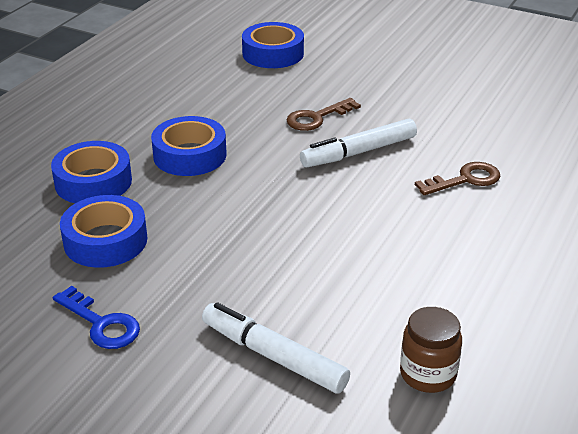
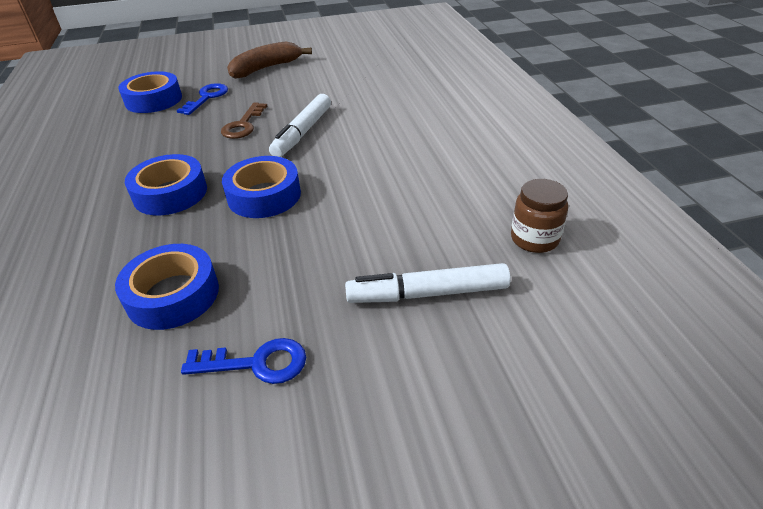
camera: 40 degrees left, 5 degrees up
blue tape [51,141,132,203] -> blue tape moved to [222,156,301,218]
brown key [415,162,500,195] -> none
none -> blue key [177,83,228,115]
none -> brown banana [227,41,312,79]

